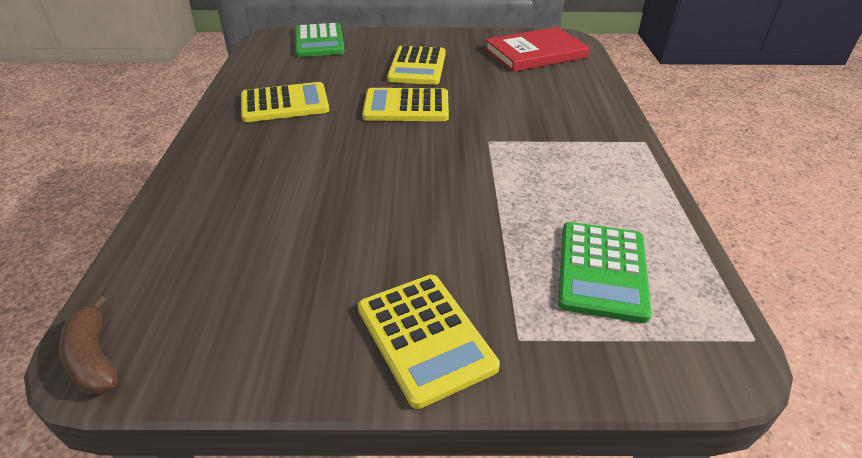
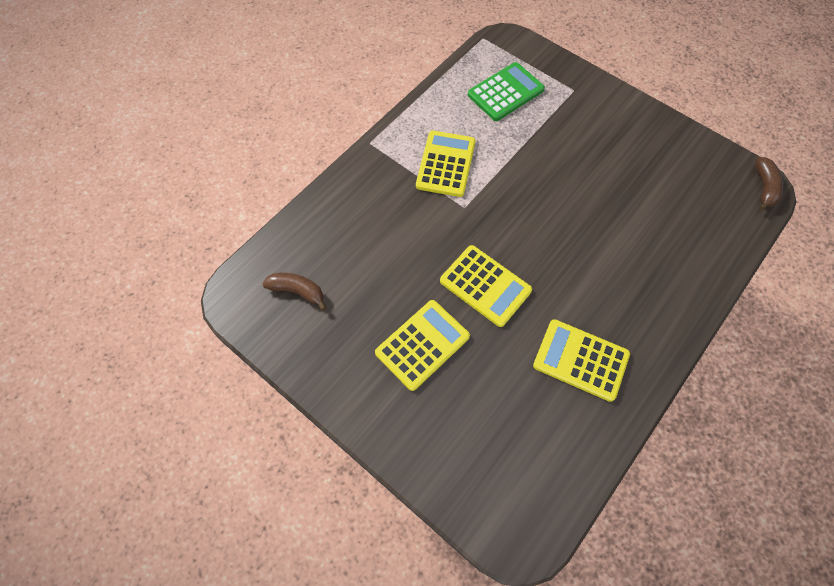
camera: 140 degrees left, 25 degrees up
green calculator [295,23,345,57] -> none
yellow calculator [358,275,500,409] -> yellow calculator moved to [416,131,476,197]
red book [485,27,590,72] -> brown banana [263,273,327,311]

